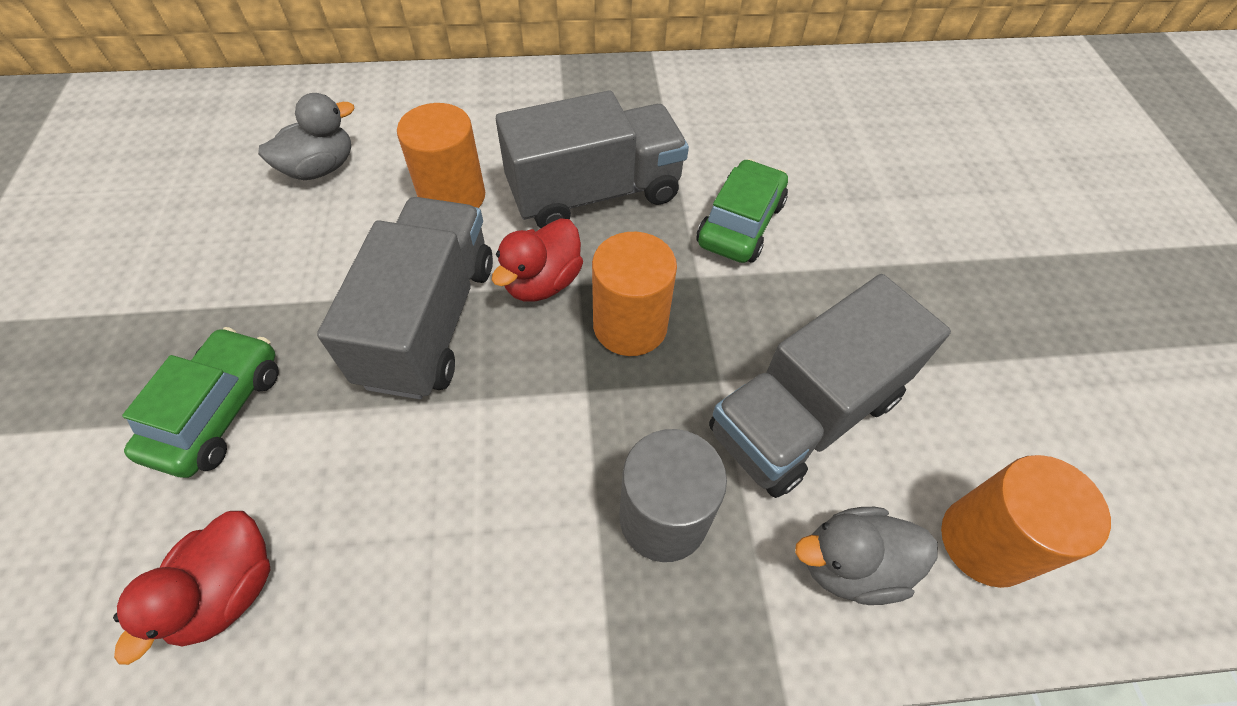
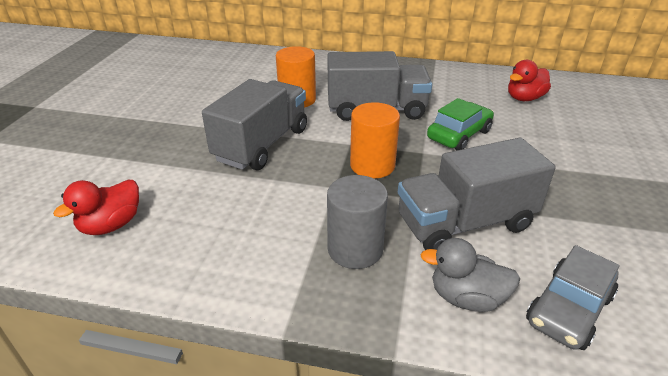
camera: 20 degrees right, 20 degrees down
green car [122,327,279,478] -> none
grey duck [258,93,354,180] -> none
red duck [492,218,583,302] -> red duck moved to [508,60,551,101]
orange cylinder [941,455,1111,588] -> grey car [526,245,620,350]

